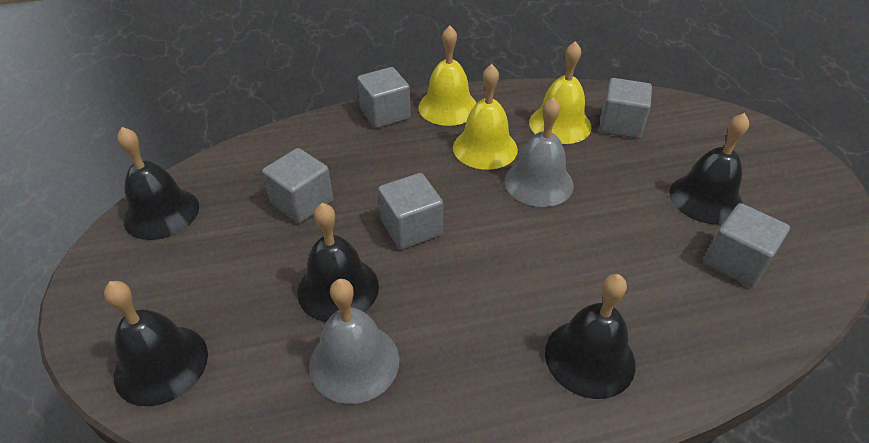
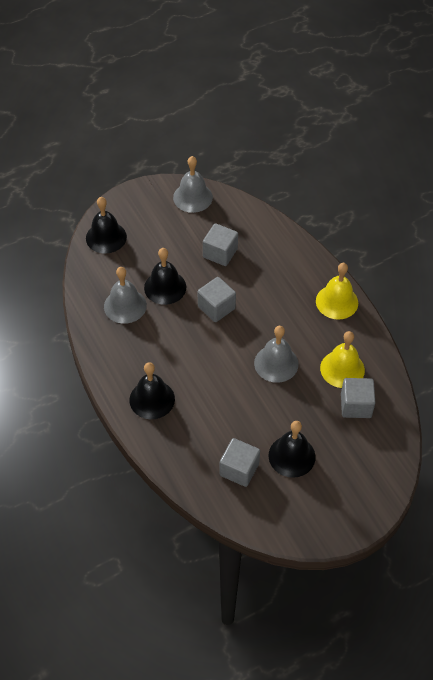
camera: 75 degrees right, 10 degrees up
black bell [117,127,199,240] -> grey bell [173,156,213,213]
grey cube [357,67,411,129] -> none
yellow bell [453,64,518,170] -> none

